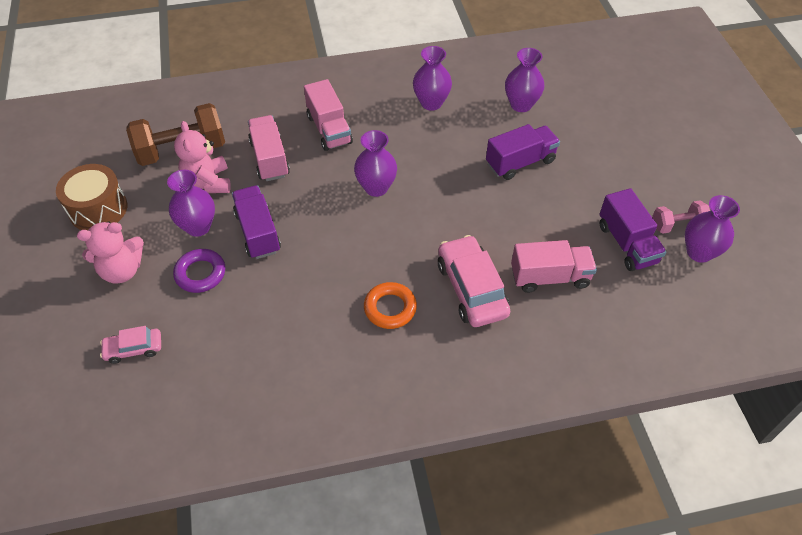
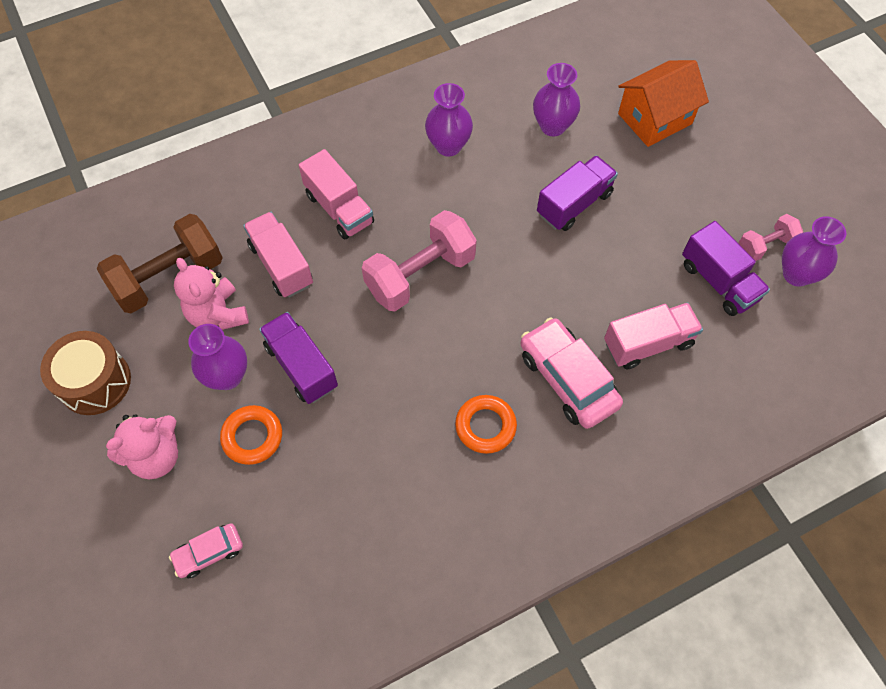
camera: 15 degrees left, 10 degrees up
purple ring [173,249,225,293] -> orange ring [220,405,282,465]
purple vase [354,130,397,197] -> pink dumbbell [362,210,477,312]
none -> orange house [618,60,709,147]

